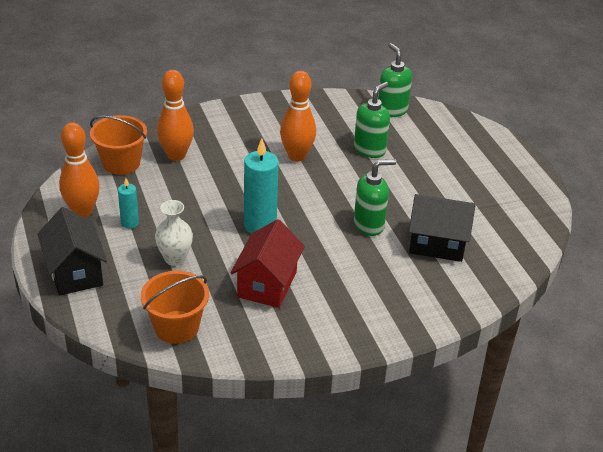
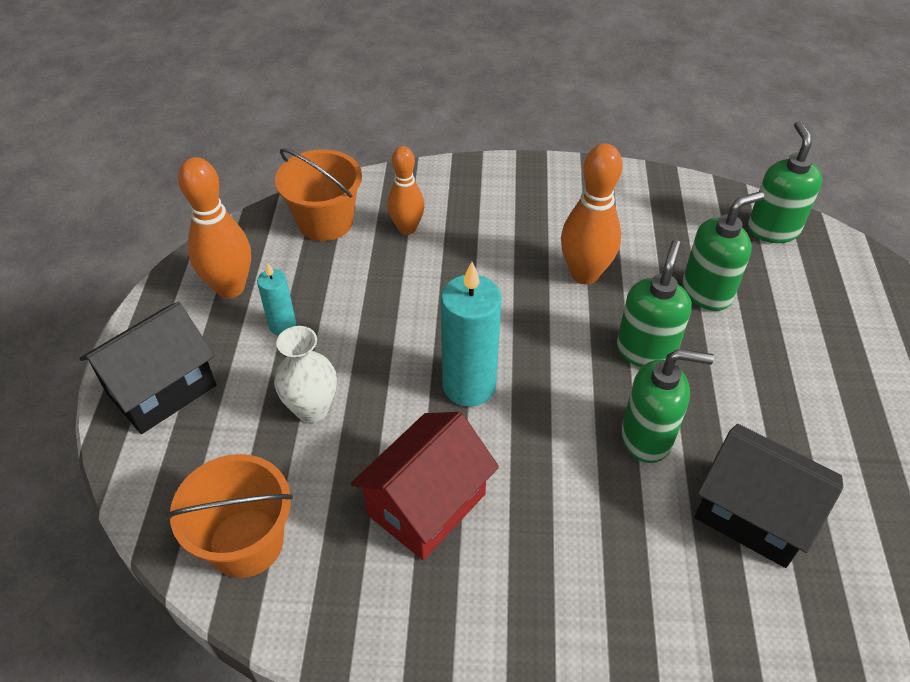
camera: 25 degrees right, 10 degrees up
black house [37,207,107,296] -> black house turned 45 degrees clockwise [80,302,216,434]
orange bowling pin [157,70,194,161] -> orange bowling pin [387,146,425,235], size x0.67
none -> green soap dispenser [617,240,692,367]

